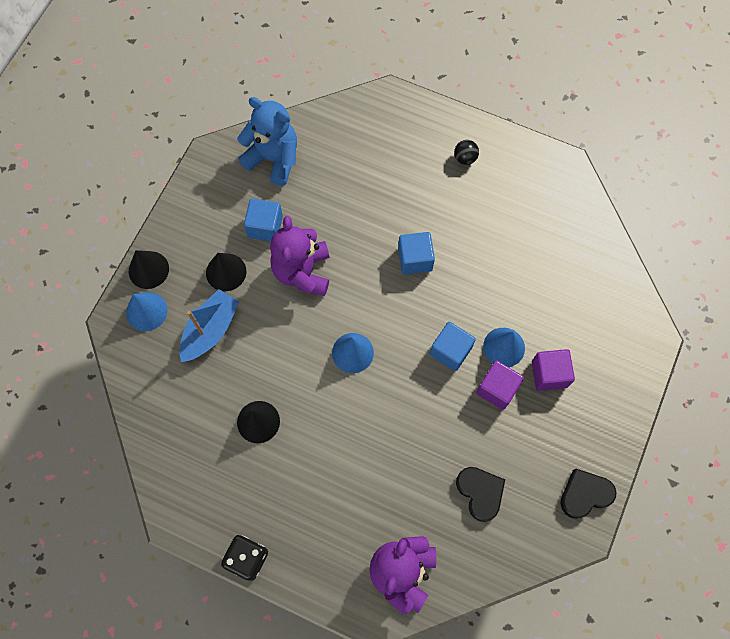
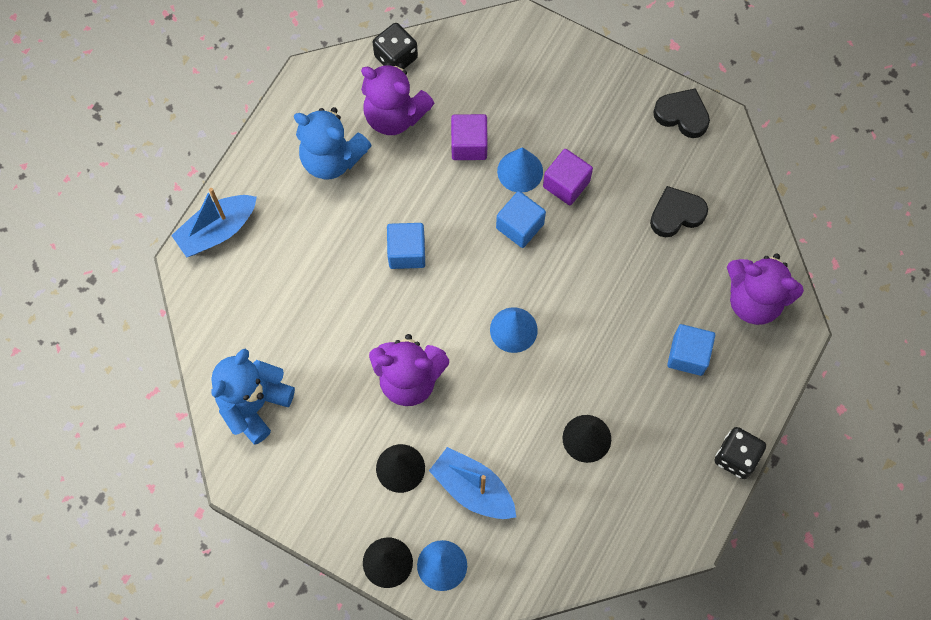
camera: 85 degrees left, 0 degrees up
blue cube [244,198,283,242] -> blue cube moved to [667,324,715,376]
black ball [454,140,479,165] -> none
purple cube [532,349,575,391] -> purple cube moved to [451,114,488,160]
black heart [560,469,617,519] -> black heart turned 135 degrees clockwise [653,88,710,138]
none -> blue boat [171,188,257,258]
none -> blue teddy bear [294,107,372,179]
none -> purple teddy bear [361,63,435,135]
none -> black dice [373,23,418,70]

